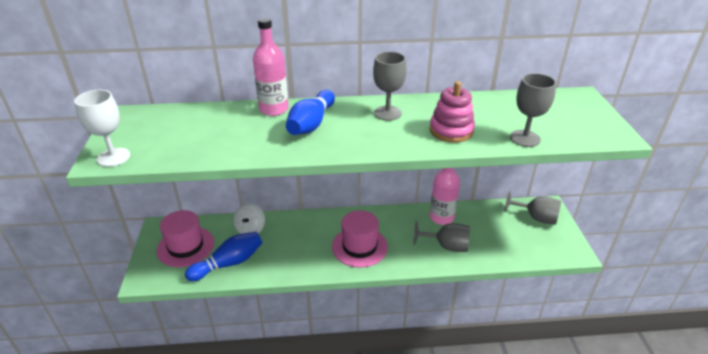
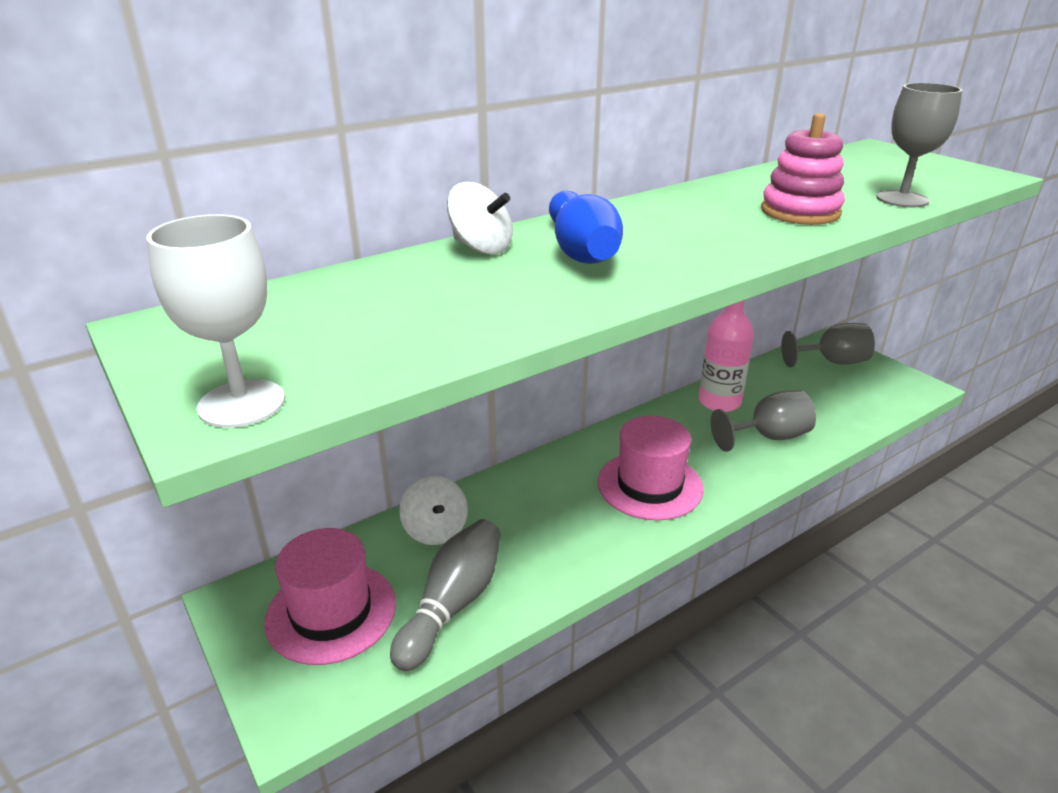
camera: 30 degrees left, 5 degrees down
blue bowling pin [185,232,263,281] -> grey bowling pin [390,519,501,671]
pink bottle [253,18,289,116] -> white spinning top [447,182,513,254]
grey goblet [373,52,407,121] -> none

